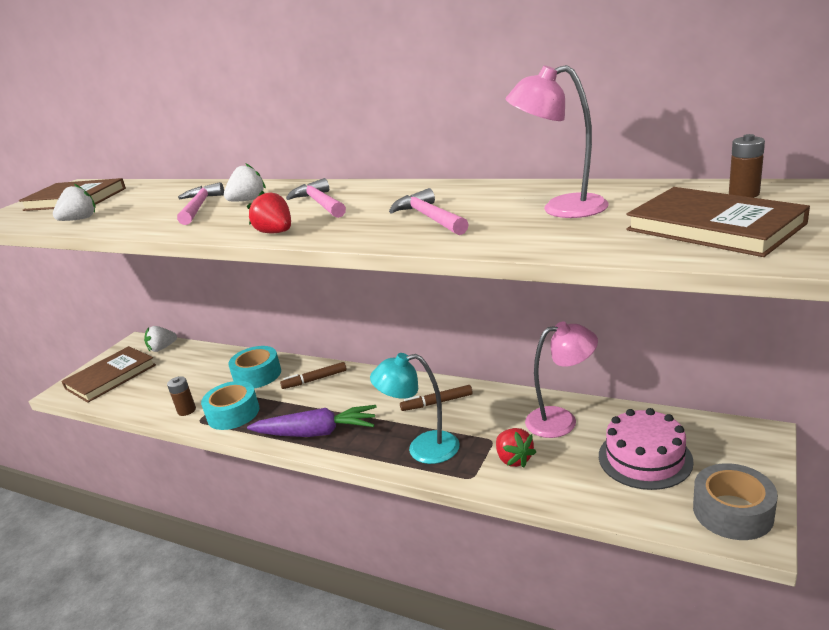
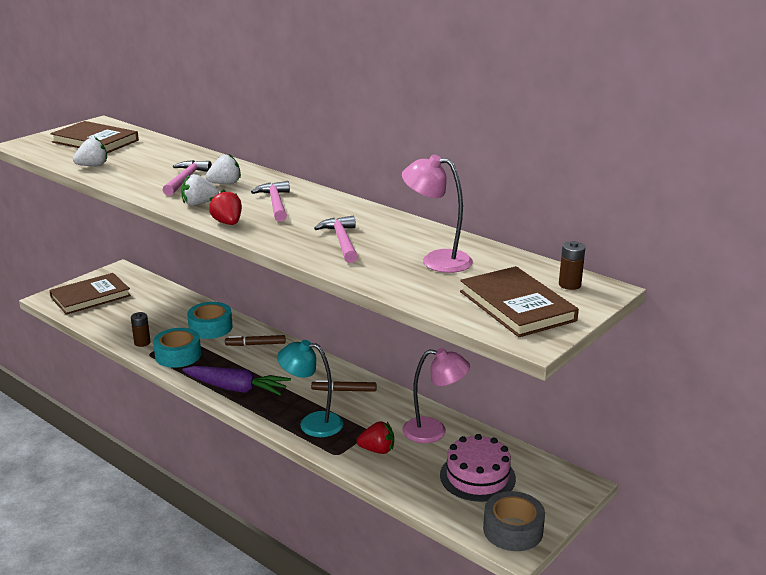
camera: 10 degrees right, 0 degrees up
white strawberry [144,326,177,352] -> white strawberry moved to [181,174,219,206]
red strawberry [496,428,536,468] -> red strawberry turned 75 degrees counterclockwise [357,421,394,454]

